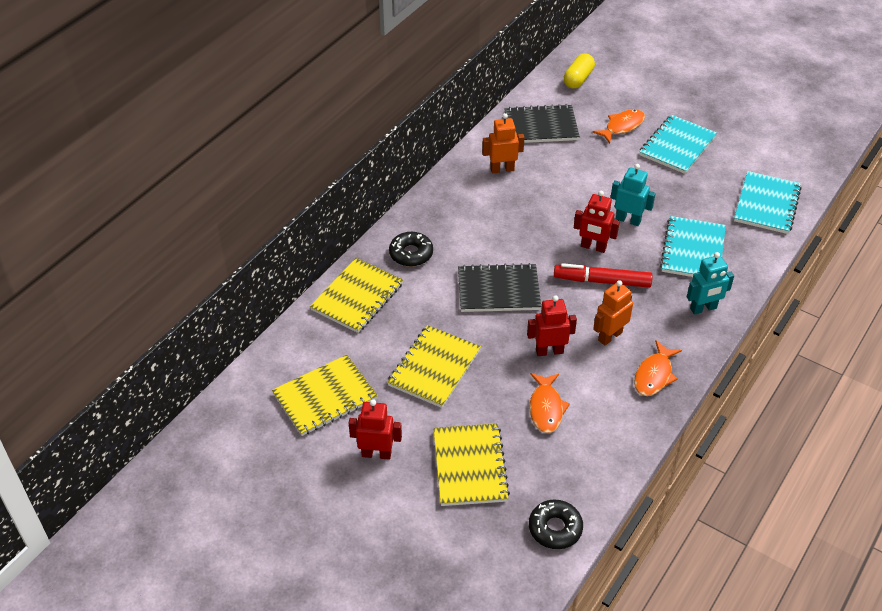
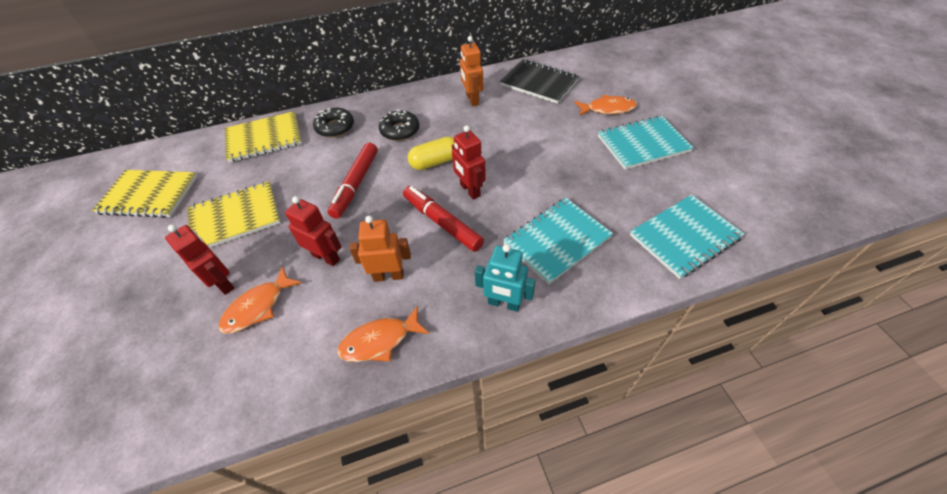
camera: 40 degrees right, 5 degrees up
red robot [349,399,402,460] -> red robot moved to [165,224,235,295]
yellow notebook [433,424,510,506] -> none
black notebook [458,263,541,312] -> red marker [328,143,378,219]
orange robot [482,113,525,173] -> orange robot turned 135 degrees counterclockwise [460,36,483,106]
black donut [529,500,583,549] -> black donut moved to [379,109,419,141]
yellow capsule [564,53,595,89] -> yellow capsule moved to [408,136,454,170]
turquoise robot [611,164,656,226] -> none

